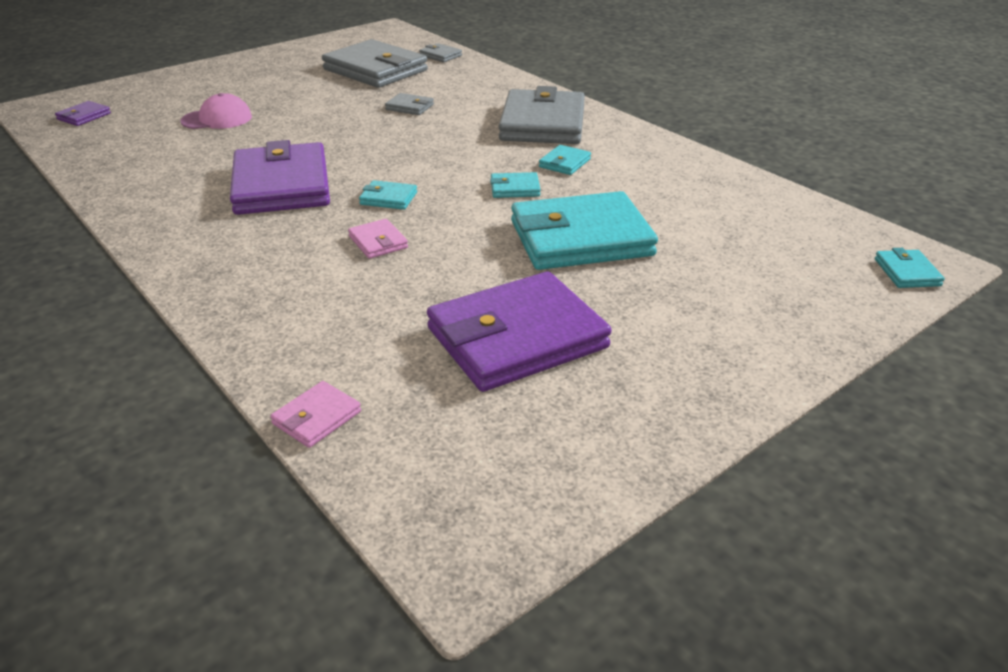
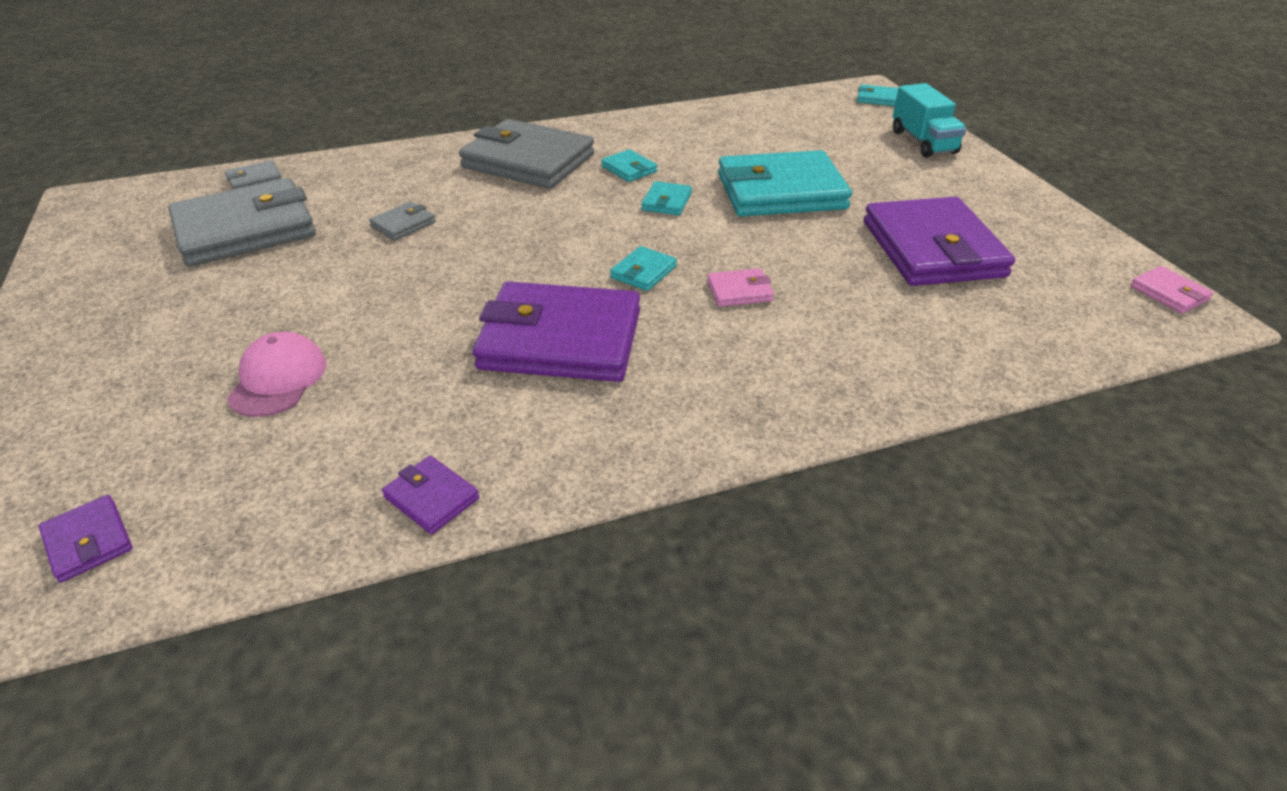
camera: 70 degrees left, 5 degrees up
pink wallet [270,381,361,448] -> pink wallet moved to [1130,266,1213,314]
turquoise wallet [511,191,658,270] -> turquoise wallet turned 75 degrees clockwise [718,150,852,216]
none -> purple wallet [382,456,480,534]
none -> turquoise truck [893,83,967,157]

